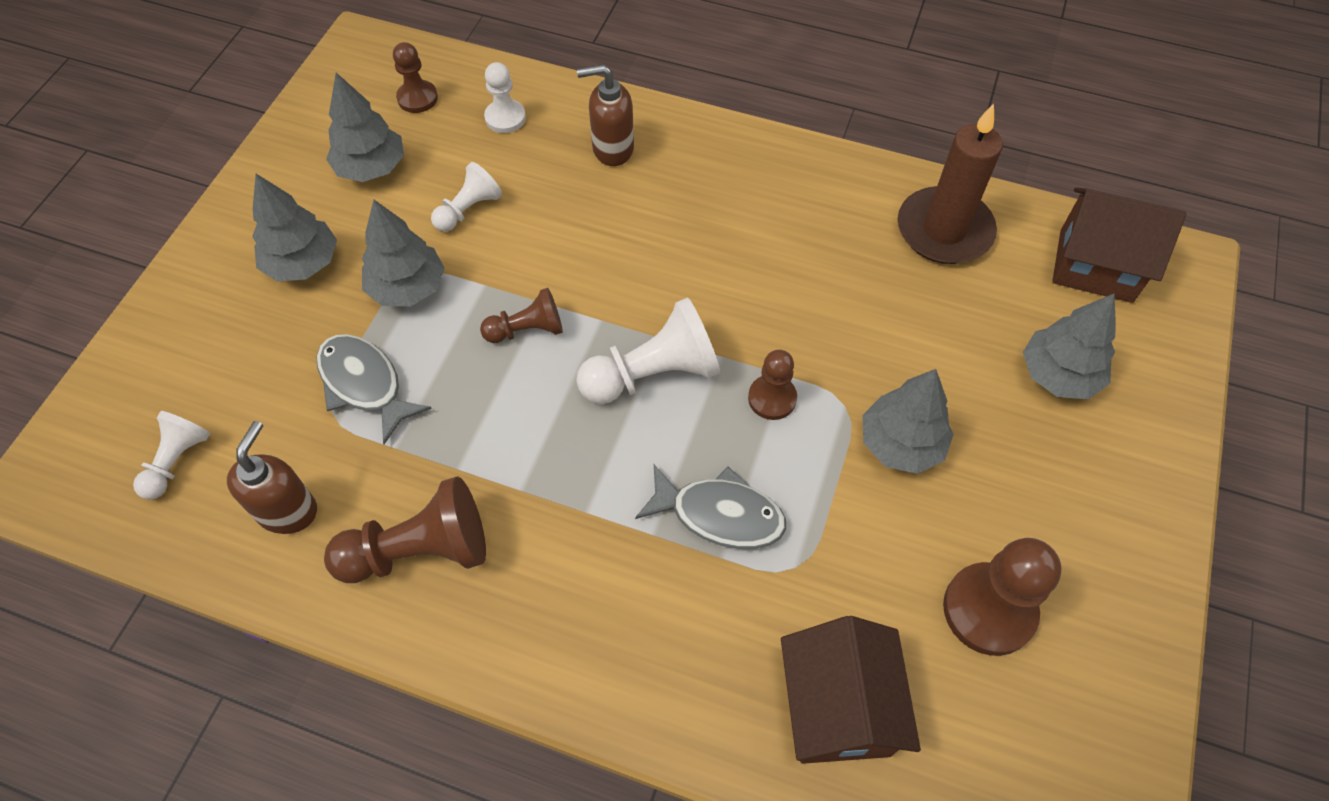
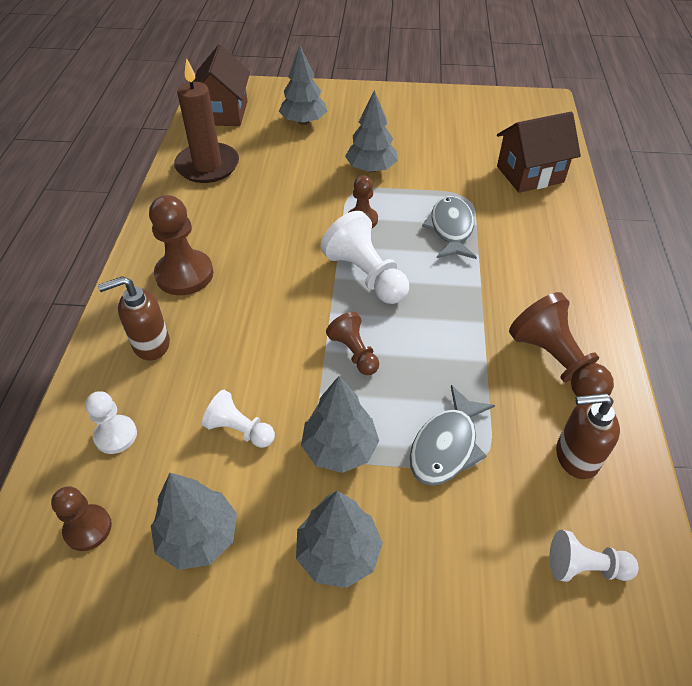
camera: 105 degrees left, 10 degrees down
brown soap dispenser [577,64,634,166] -> brown soap dispenser turned 90 degrees clockwise [98,276,170,361]
brown pawn [943,538,1061,656] -> brown pawn moved to [149,195,213,295]

